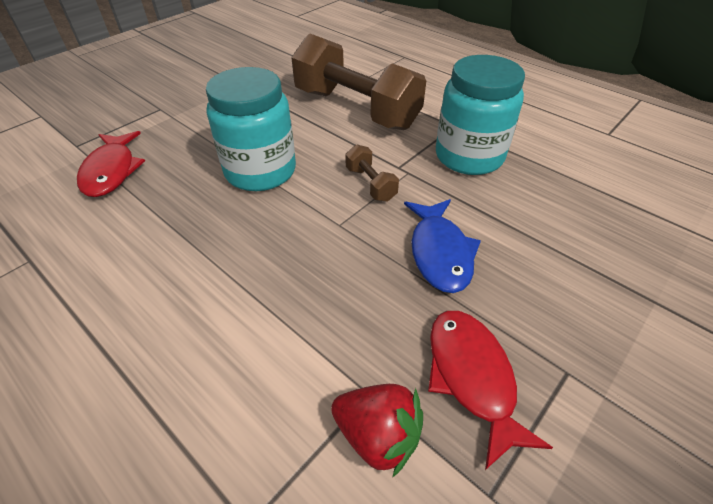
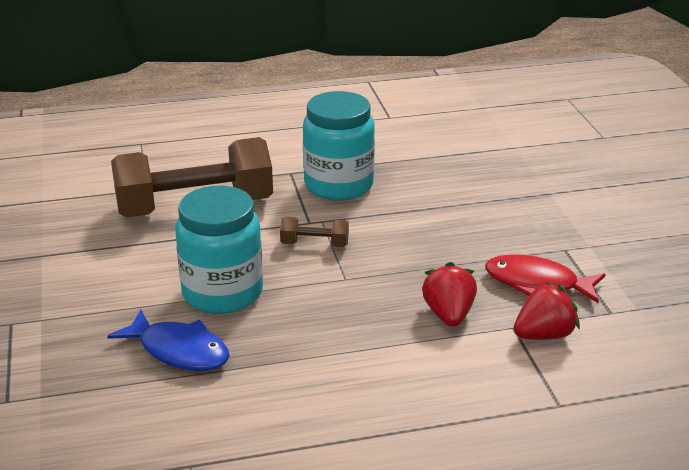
camera: 55 degrees left, 15 degrees down
red fish [77,131,145,197] -> none
blue fish [404,199,481,293] -> blue fish moved to [107,309,230,371]
none -> red strawberry [422,262,477,327]

